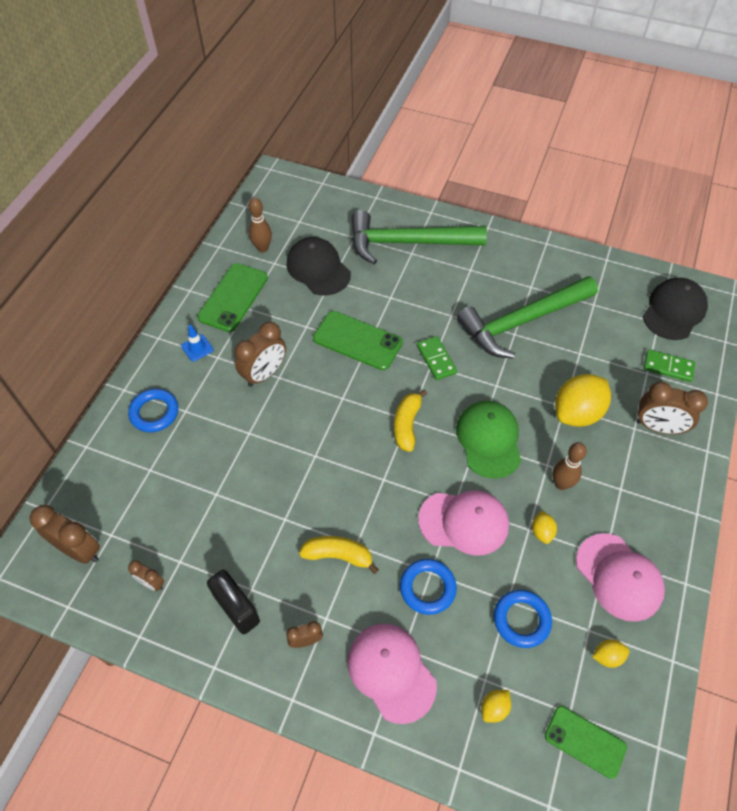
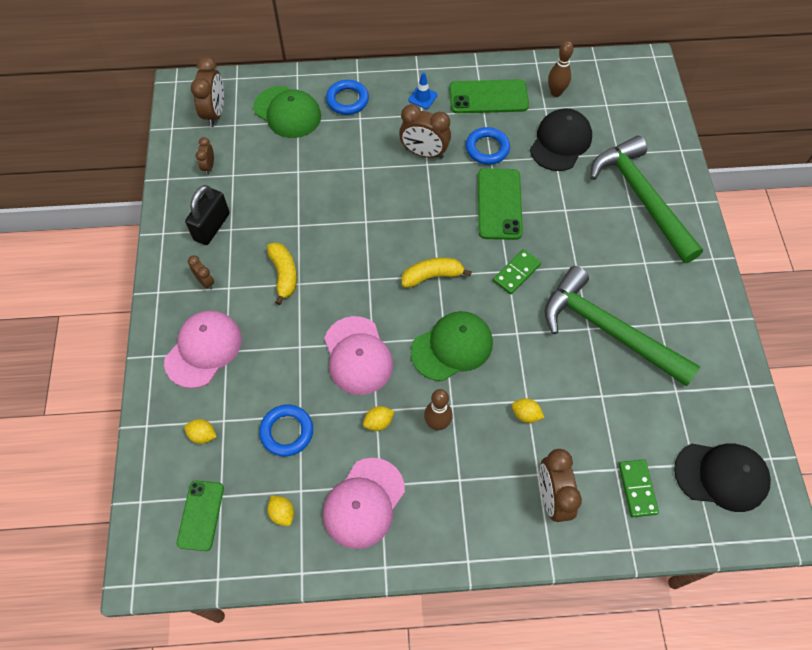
camera: 65 degrees right, 5 degrees up
blue ring [400,559,457,615] -> blue ring moved to [466,127,510,165]
yellow lemon [555,374,611,427] -> yellow lemon [512,398,545,423], size x0.45
none -> green cap [253,86,321,138]

